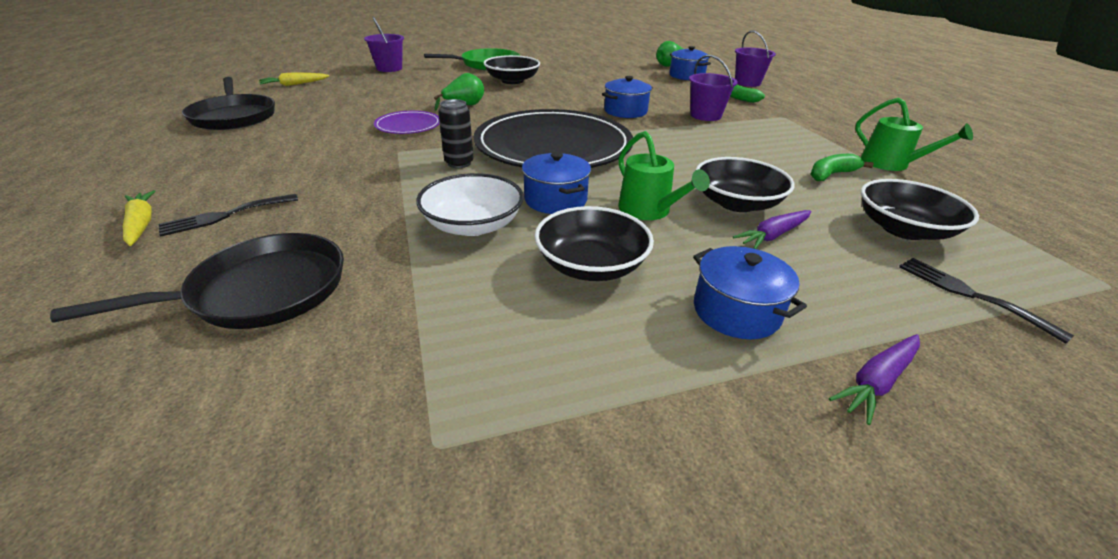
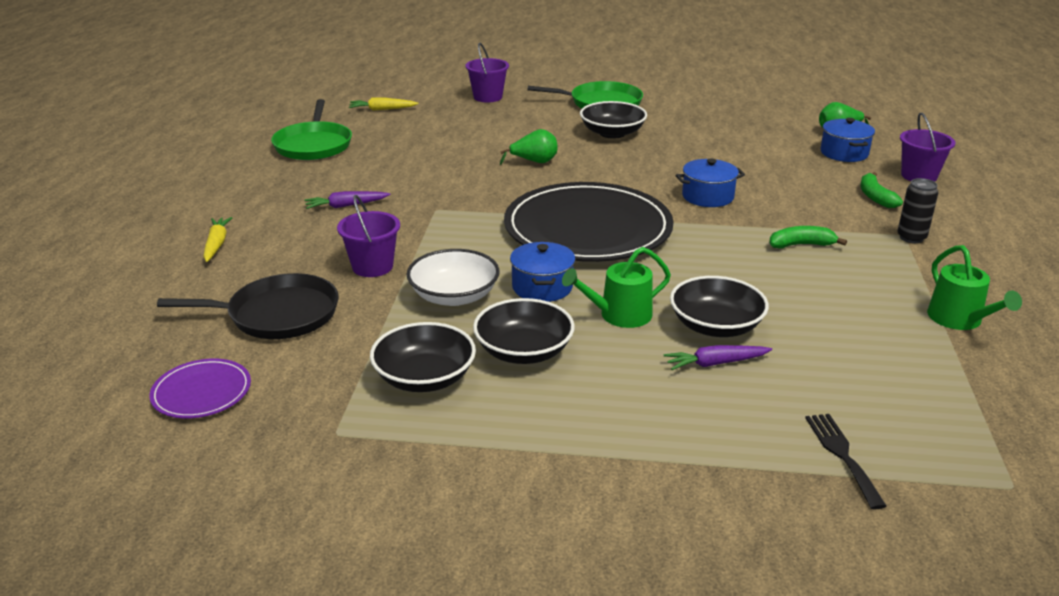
camera: 25 degrees right, 5 degrees down
black fork [158,194,298,237] -> none
black pan [182,77,275,130] -> green pan [271,99,352,160]
purple plate [374,111,440,134] -> purple plate moved to [150,359,251,418]
black can [438,99,474,168] -> black can moved to [897,178,938,243]
green watering can [618,131,710,220] -> green watering can turned 75 degrees clockwise [562,247,671,328]
purple bucket [689,55,738,121] -> purple bucket moved to [337,195,400,277]
blue pot [693,246,807,339] -> none
green banana [810,154,874,181] -> green banana moved to [769,226,847,248]
purple carrot [829,334,920,425] -> purple carrot moved to [304,191,390,209]
black bowl [861,179,979,240] -> black bowl moved to [370,322,476,392]

